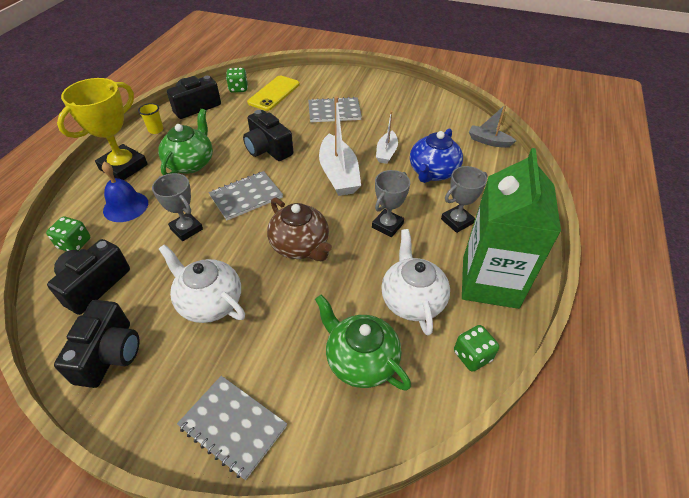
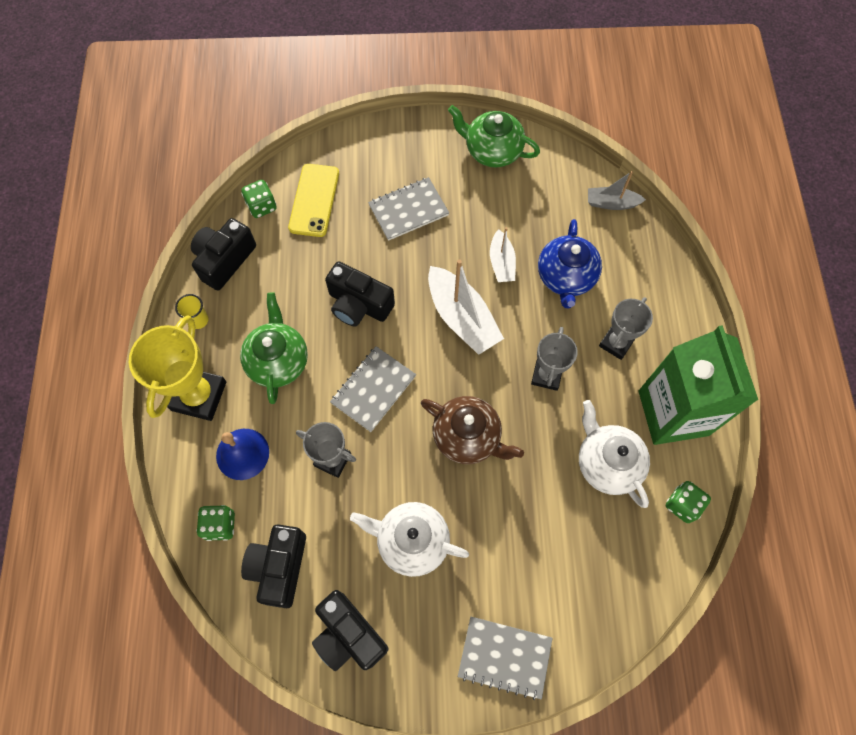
camera: 20 degrees left, 20 degrees up
black camera [54,300,139,388] -> black camera turned 150 degrees clockwise [312,590,388,671]
green teapot [315,295,411,391] -> green teapot moved to [448,105,540,167]

